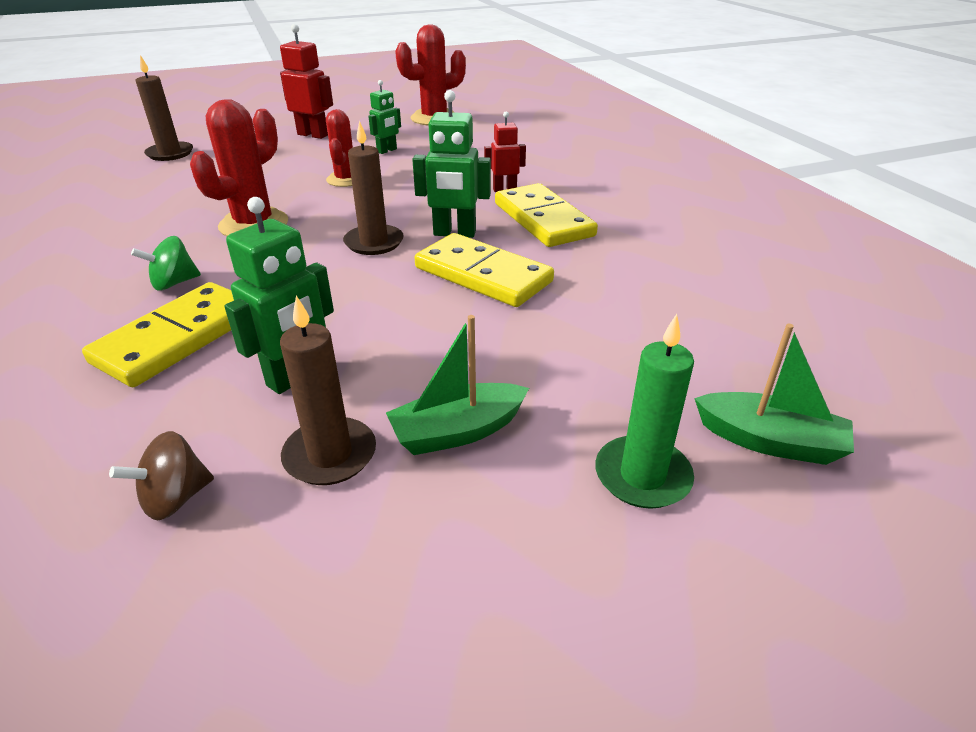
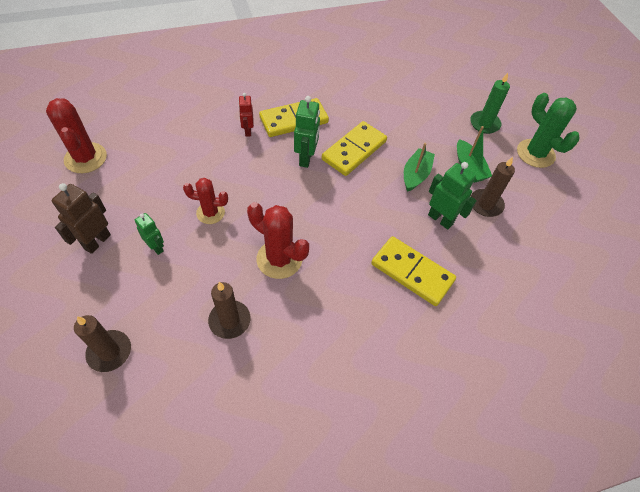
camera: 90 degrees left, 20 degrees up
brown spinning top [109,431,214,520] -> none
green spinning top [131,236,201,291] -> none
red robot [280,24,333,139] -> brown robot [52,183,111,254]
brown candle [343,120,404,255] -> brown candle moved to [208,282,251,339]
green robot [368,80,401,154] -> green robot moved to [135,213,164,255]
green boat [694,324,854,465] -> green boat moved to [404,143,435,192]
none -> green cactus [517,93,579,168]

